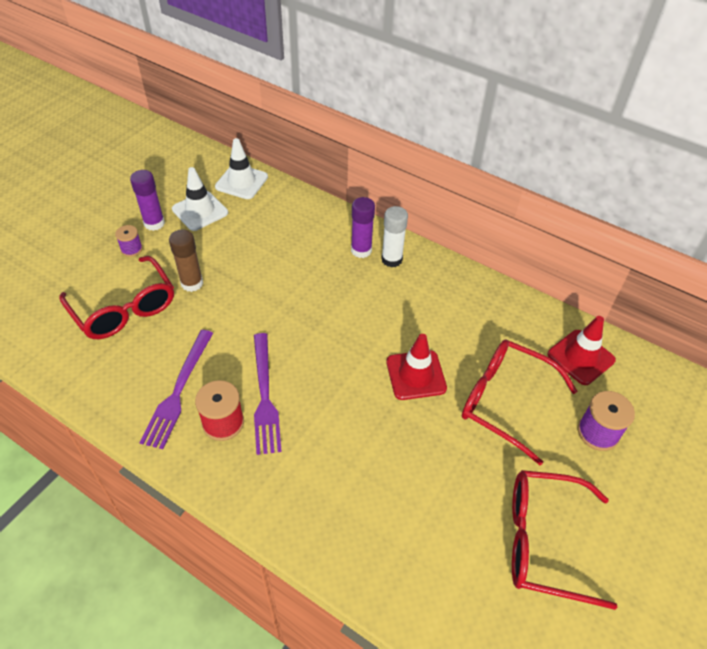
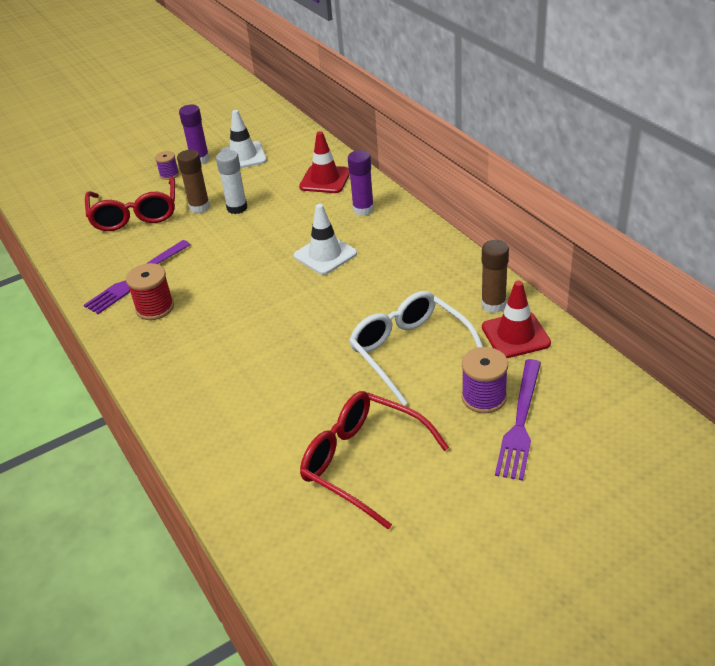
camera: 30 degrees right, 10 degrees down
white traffic cone [215,138,268,199] -> white traffic cone moved to [294,204,357,275]
purple fork [254,333,282,455] -> purple fork moved to [495,359,541,481]
white glue stick [381,206,408,267] -> white glue stick moved to [216,150,247,214]
red traffic cone [386,334,447,400] -> red traffic cone moved to [299,131,350,193]
red glasses [462,340,577,465] -> white glasses [349,291,483,405]
none -> brown glue stick [481,240,509,313]

